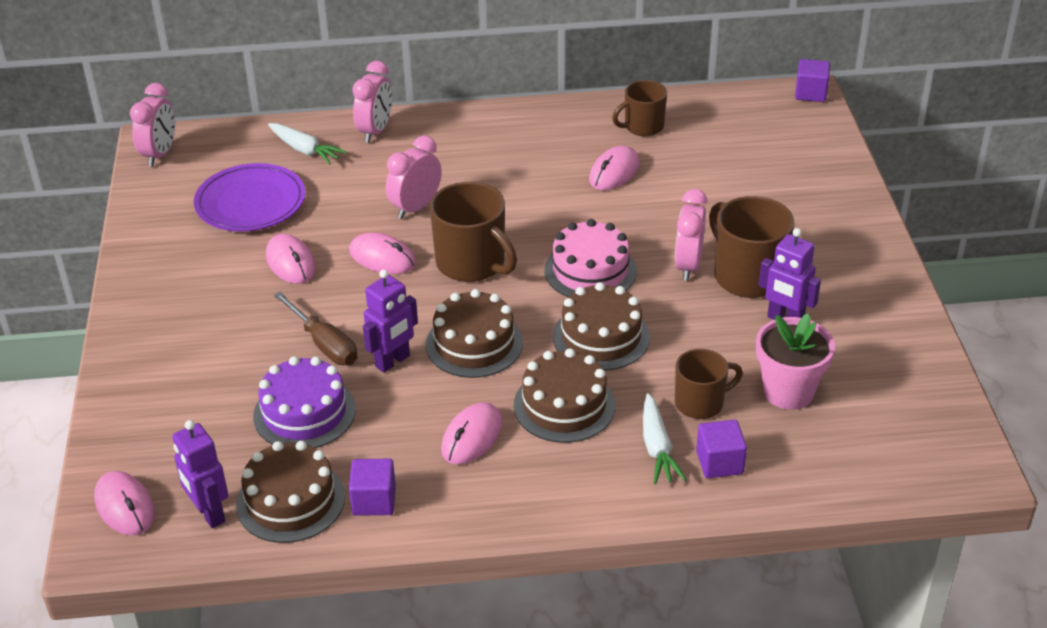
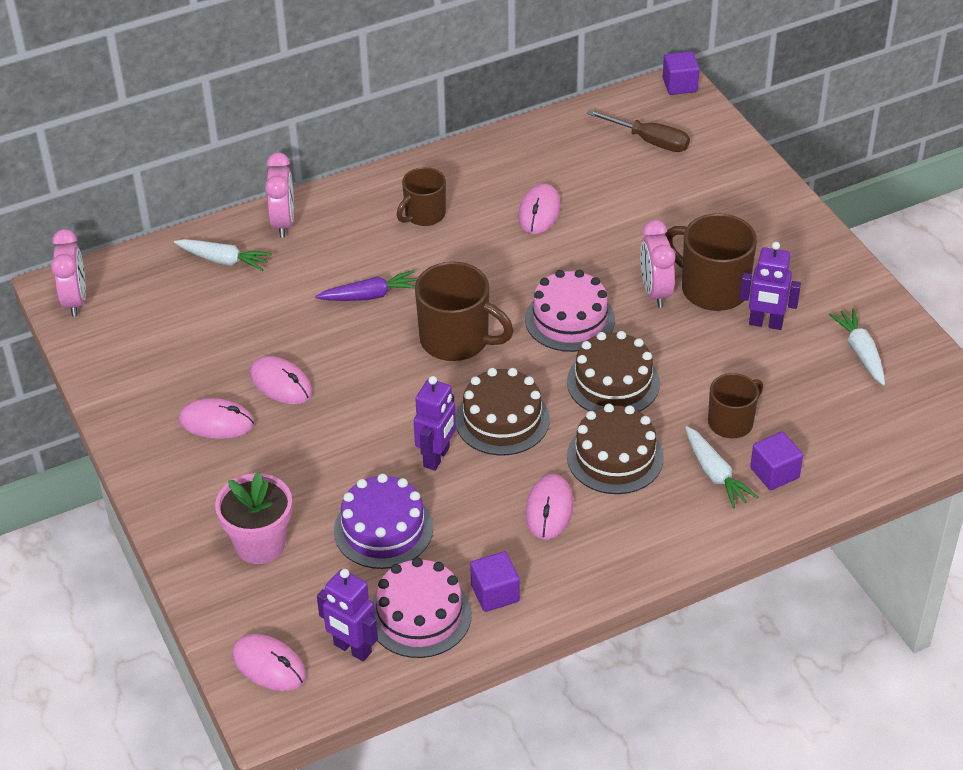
camera: 20 degrees left, 5 degrees up
purple plate [194,163,305,232] -> none
brown cake [236,441,345,543] -> pink cake [372,557,472,658]
brown screwdriver [274,292,357,365] -> brown screwdriver moved to [587,110,690,152]
pink mouse [349,233,416,274] -> pink mouse moved to [179,398,254,439]
pink clock [386,136,442,219] -> purple carrot [315,270,417,301]
brown mug [612,80,667,137] -> brown mug moved to [397,167,446,226]
pink flower pot [756,313,835,410] -> pink flower pot moved to [215,472,292,564]
none -> white carrot [829,308,885,386]

